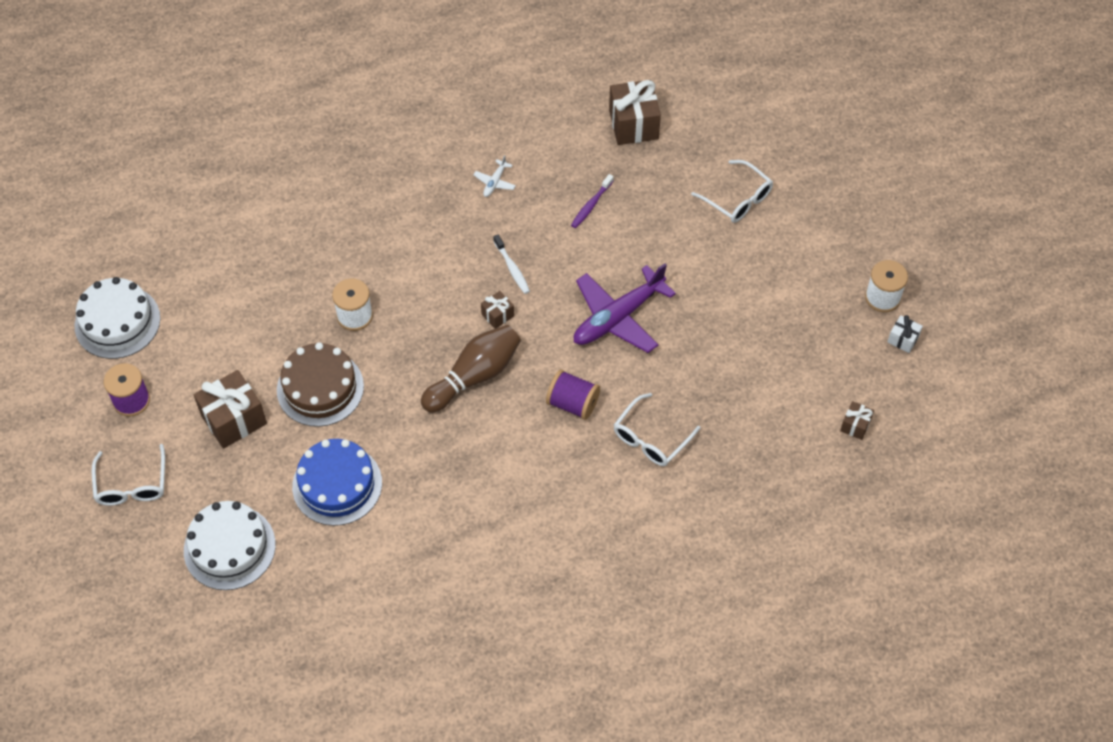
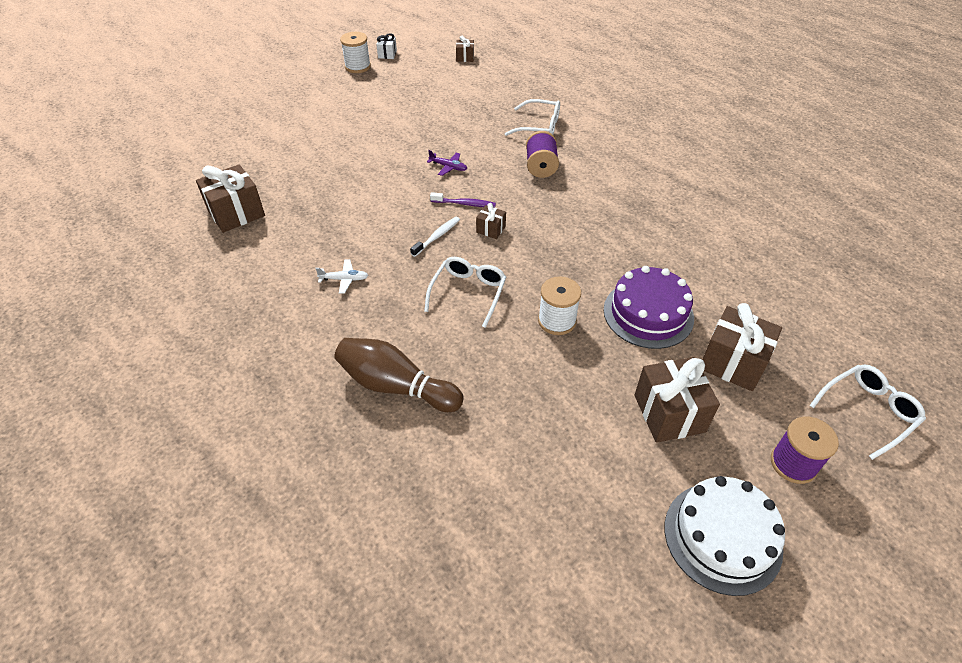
camera: 115 degrees left, 10 degrees down
white cake [184,501,276,590] -> none
brown cake [277,342,364,427] -> purple cake [604,266,694,349]
blue cake [292,439,382,526] -> none
brown bowling pin [421,325,521,413] -> brown bowling pin moved to [334,338,464,412]
purple toothbrush [571,174,614,228] -> purple toothbrush moved to [430,192,496,208]
purple plane [574,263,676,353] -> purple plane [427,150,467,176], size x0.42
white glasses [691,160,773,223] -> white glasses moved to [424,257,506,328]
none -> brown gift [634,357,720,443]

